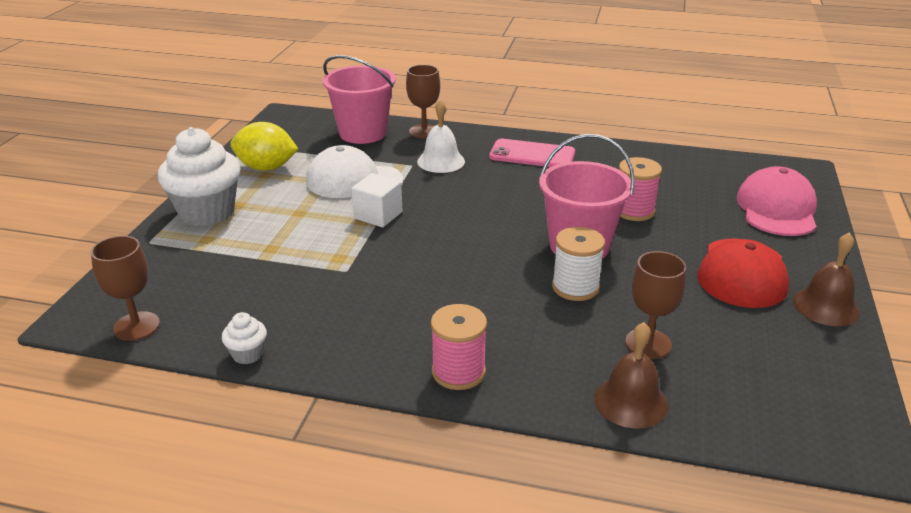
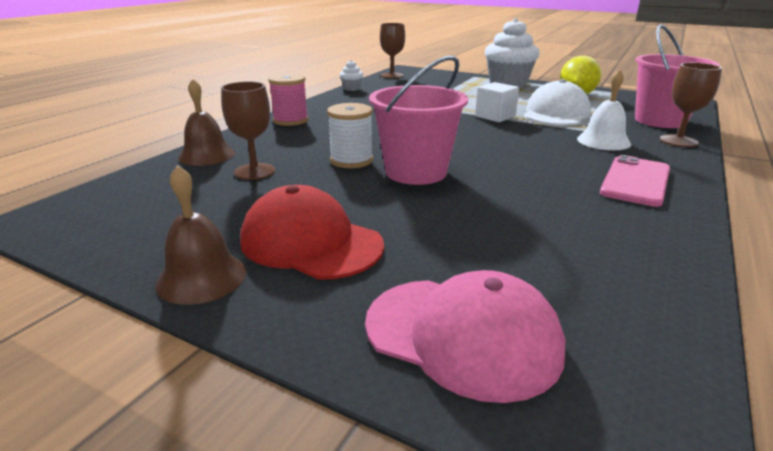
camera: 105 degrees right, 5 degrees down
pink spool [619,157,662,221] -> none

